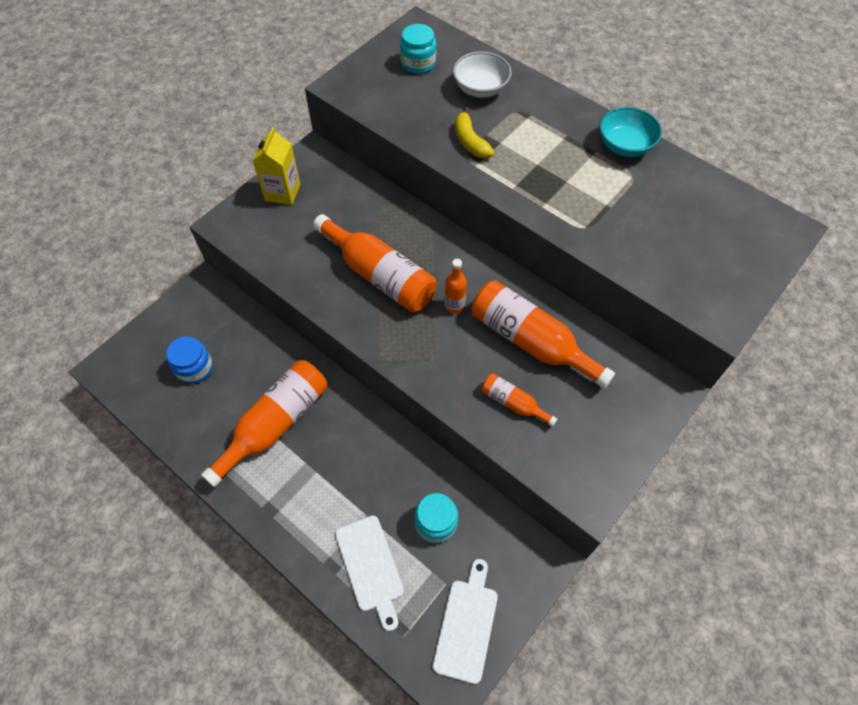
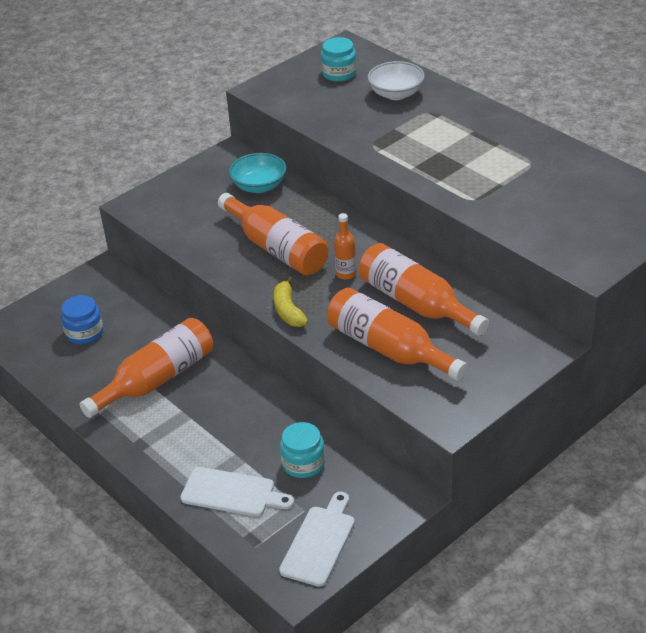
camera: 10 degrees right, 20 degrees down
yellow carton [253,127,301,205] -> none
white cutting board [335,516,404,631] -> white cutting board turned 60 degrees counterclockwise [180,467,294,517]
yellow banana [455,107,494,158] -> yellow banana moved to [273,277,308,327]
orange bottle [481,373,557,427] -> orange bottle [327,288,468,381], size x2.00
turquoise bowl [599,107,662,157] -> turquoise bowl moved to [229,153,286,193]

